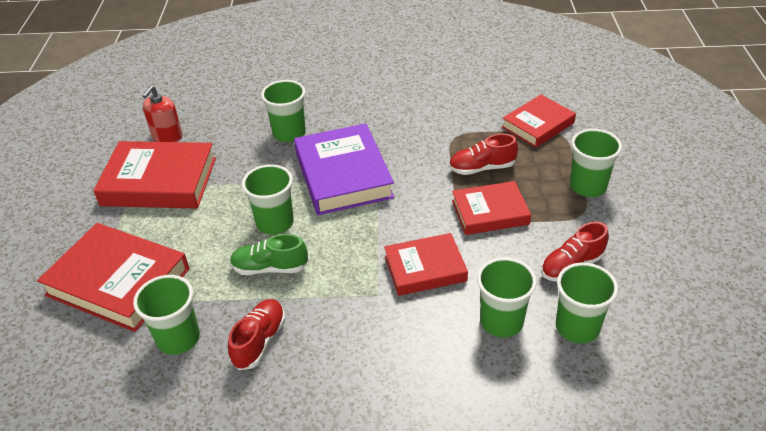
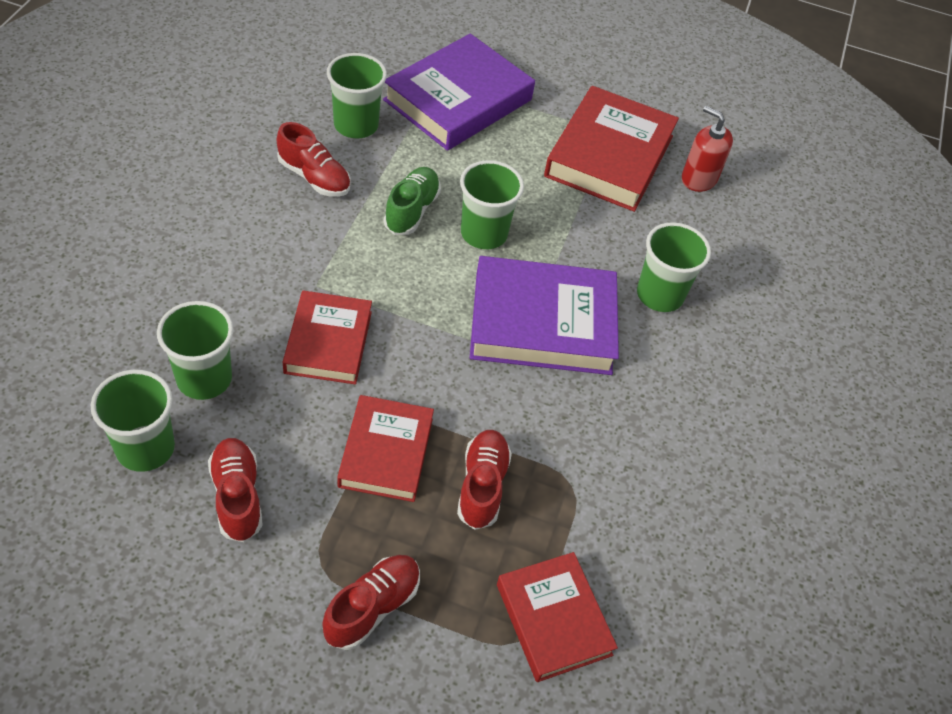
camera: 100 degrees right, 10 degrees up
red book [37,223,189,332] -> purple book [383,34,535,151]
green cup [570,129,622,197] -> red shoe [322,555,420,650]

